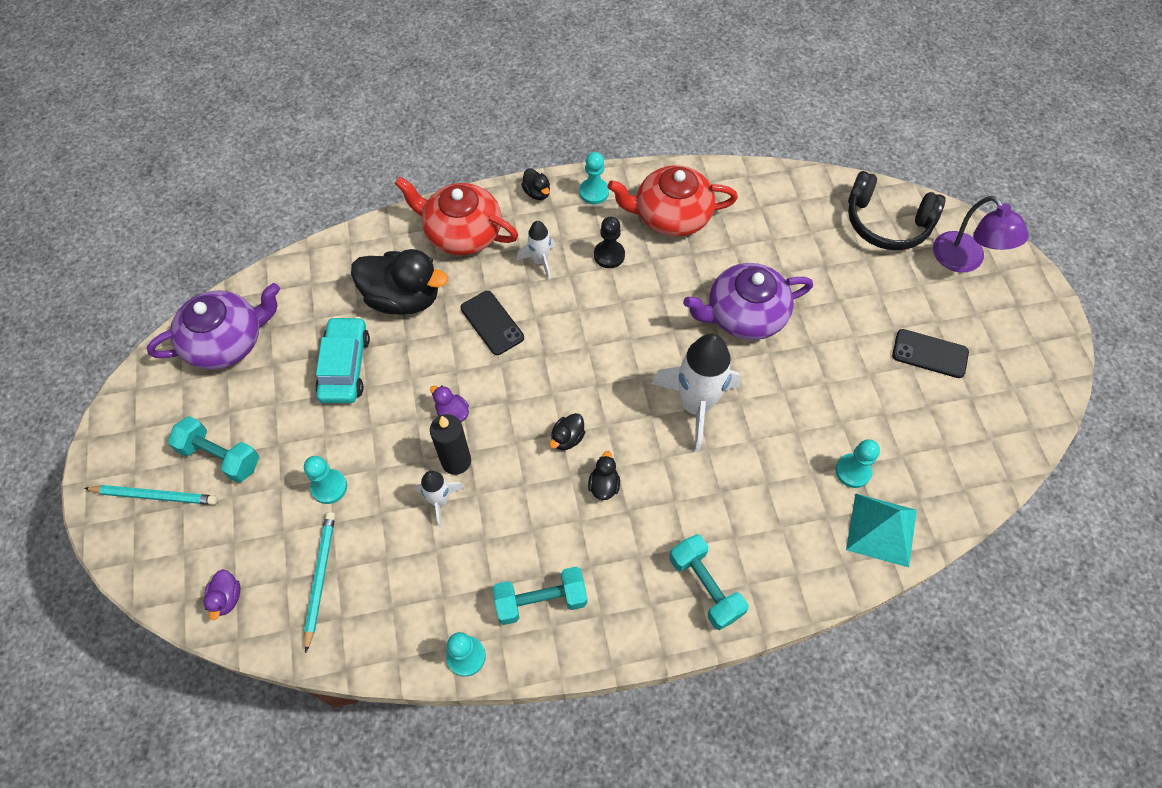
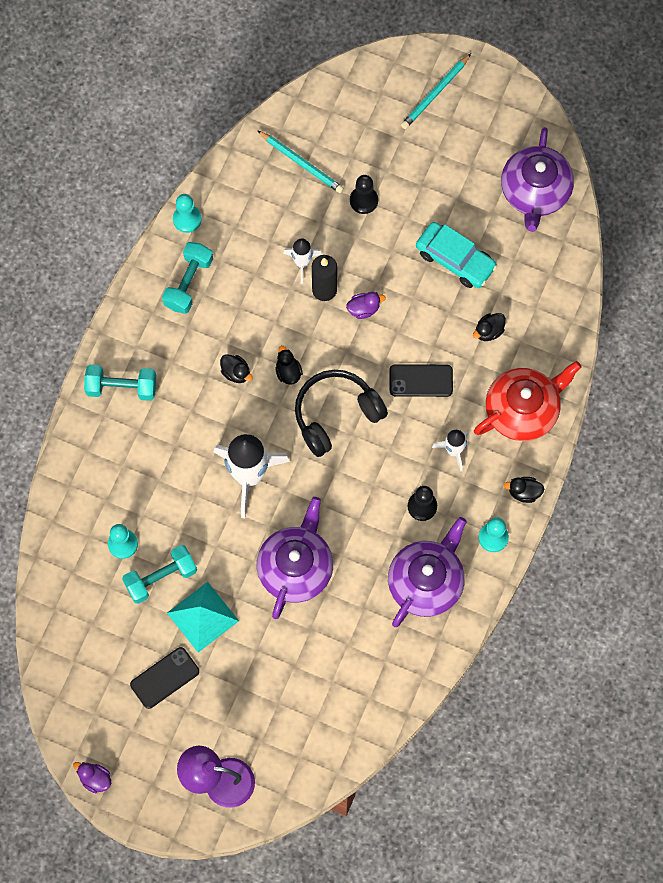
camera: 125 degrees right, 10 degrees up
turquoise dumbbell [168,416,259,483] -> turquoise dumbbell moved to [122,545,197,604]
purple duck [204,569,240,621] -> purple duck moved to [73,762,111,793]
turquoise pawn [304,456,347,504] -> black pawn [350,175,378,214]
black duck [351,249,448,315] -> black duck [473,313,506,341], size x0.44
red teapot [608,165,738,237] -> purple teapot [388,517,467,627]
turquoise pyramid [846,493,917,567] -> turquoise pyramid moved to [167,582,239,652]
black headphones [848,171,945,250] -> black headphones moved to [295,370,388,457]

